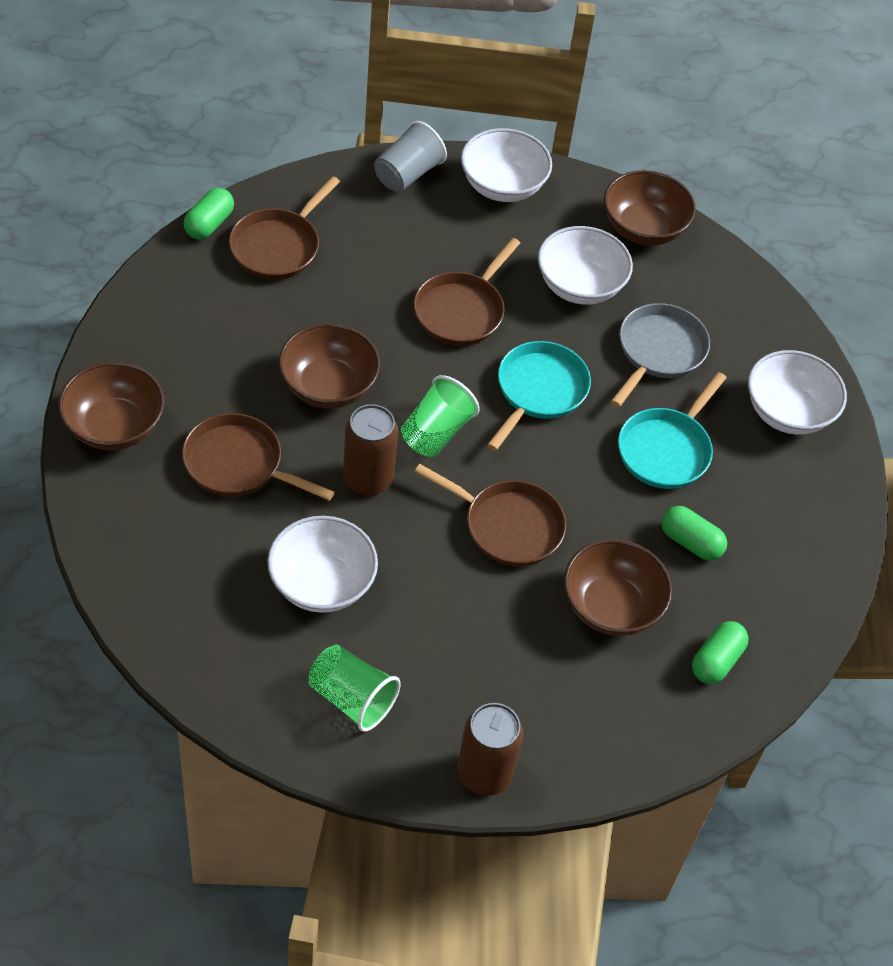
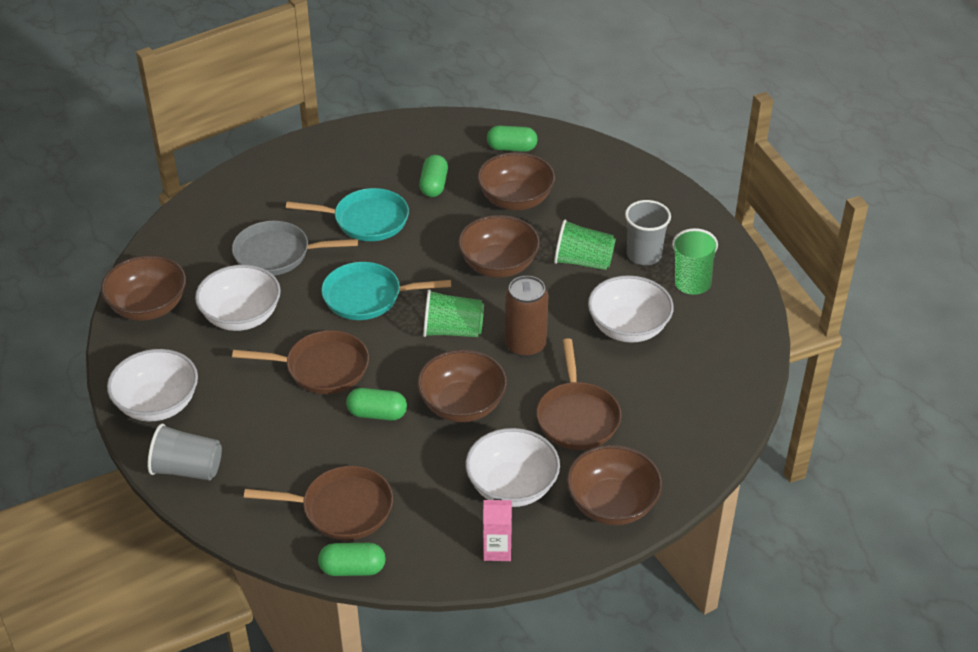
camera: 115 degrees left, 10 degrees down
brown pan [414,464,566,566] -> brown bowl [458,215,540,278]
brown can [457,703,523,796] -> none
white bowl [748,350,847,435] -> white bowl moved to [465,428,560,507]
none -> green capsule [346,388,407,420]
none -> pink carton [483,499,512,561]
none -> green cup [554,219,616,270]
none -> grey cup [625,200,671,265]

